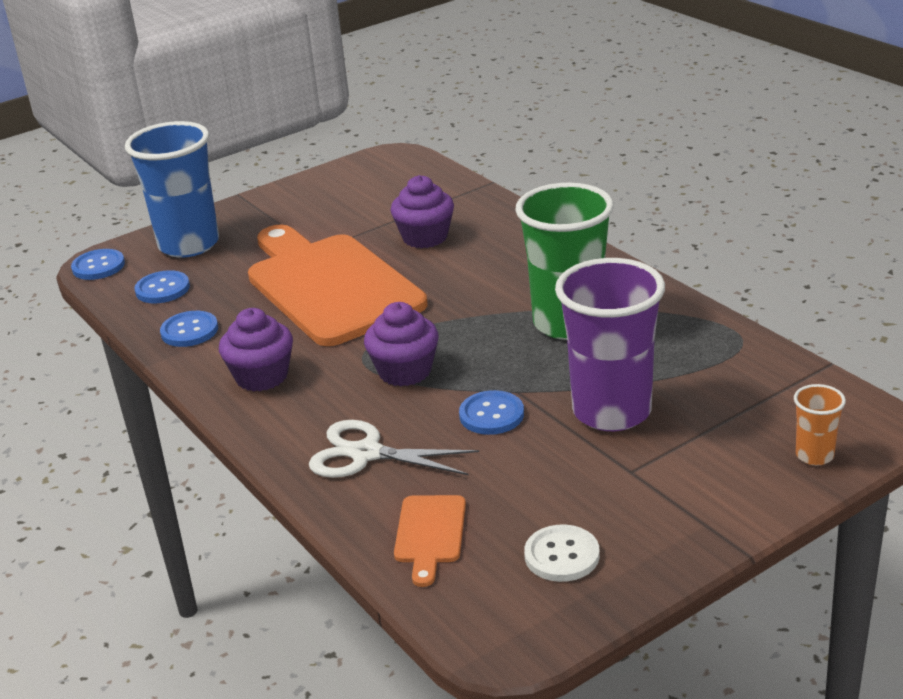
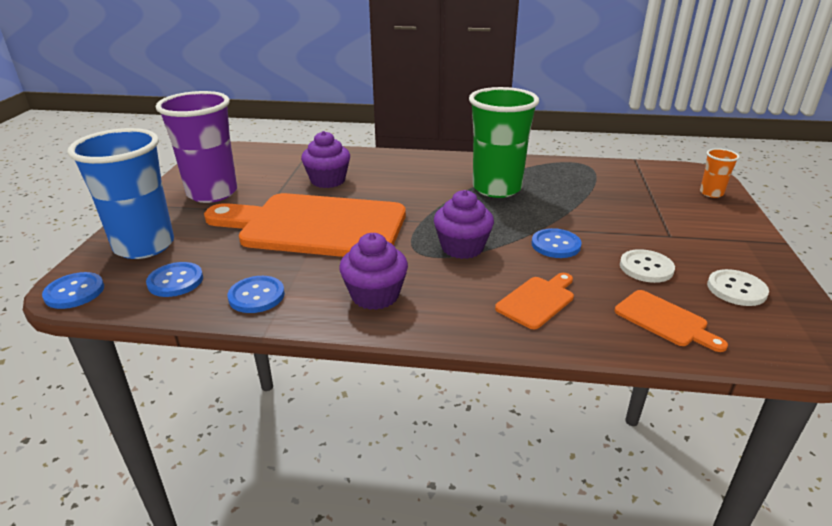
camera: 50 degrees left, 0 degrees up
white scissors [309,420,479,478] -> orange cutting board [495,273,574,329]
purple cup [555,258,665,431] -> purple cup moved to [156,91,237,203]
none -> white button [620,249,675,283]

